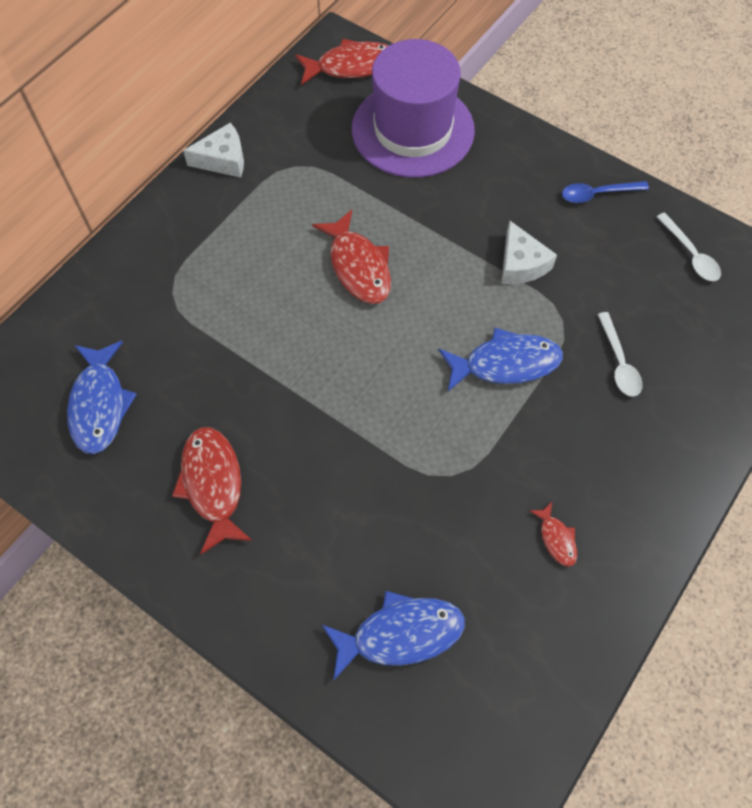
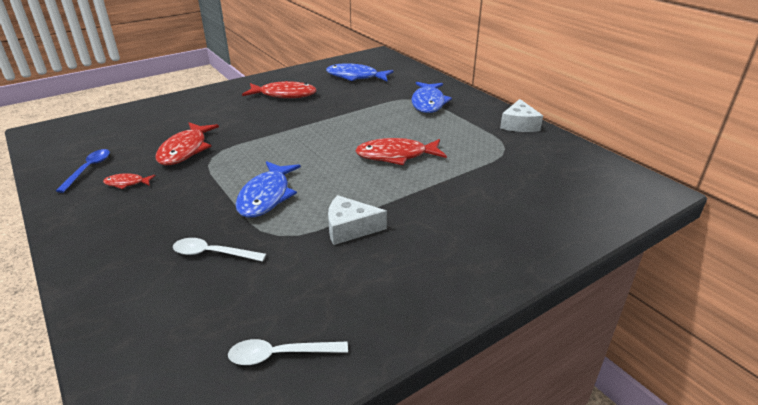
camera: 110 degrees right, 30 degrees down
red fish [295,39,388,85] -> red fish moved to [156,122,219,165]
blue fish [321,591,465,681] -> blue fish moved to [411,82,452,113]
purple hat [352,39,475,178] -> none
blue spoon [562,181,649,203] -> blue spoon moved to [56,149,110,193]

